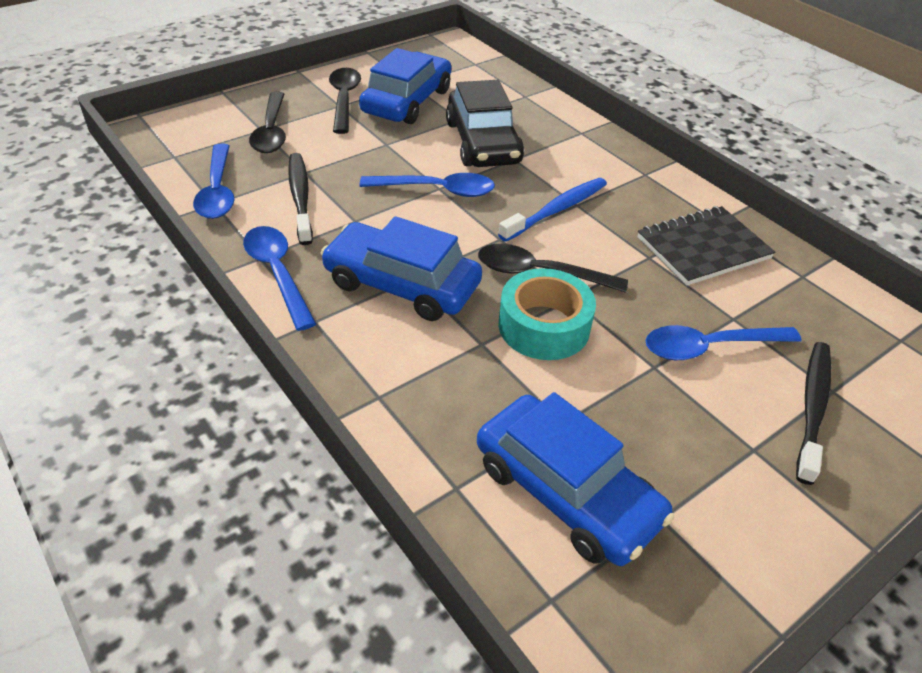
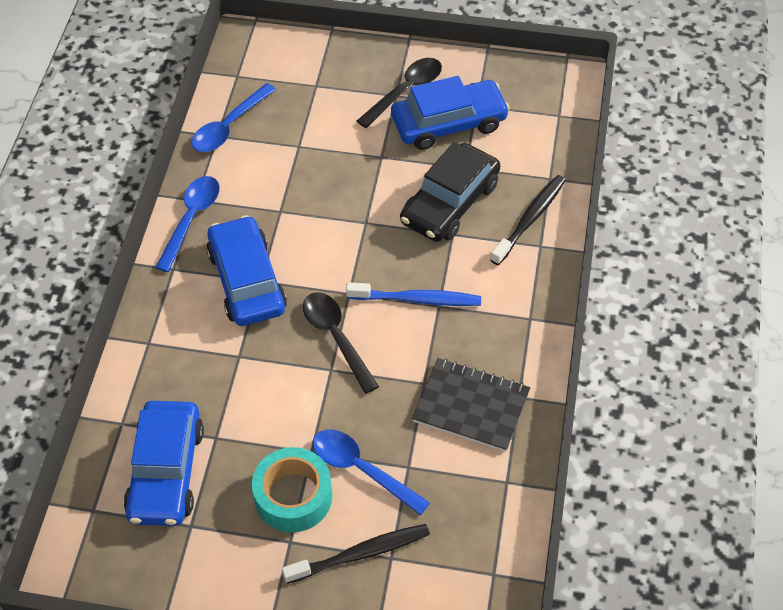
camera: 50 degrees right, 10 degrees up
black spoon [249,92,286,153] -> none
black toothbrush [288,153,313,245] -> black toothbrush moved to [490,175,566,265]
blue spoon [360,173,495,197] -> none
turquoise tape [499,268,596,360] -> turquoise tape moved to [252,447,332,533]

